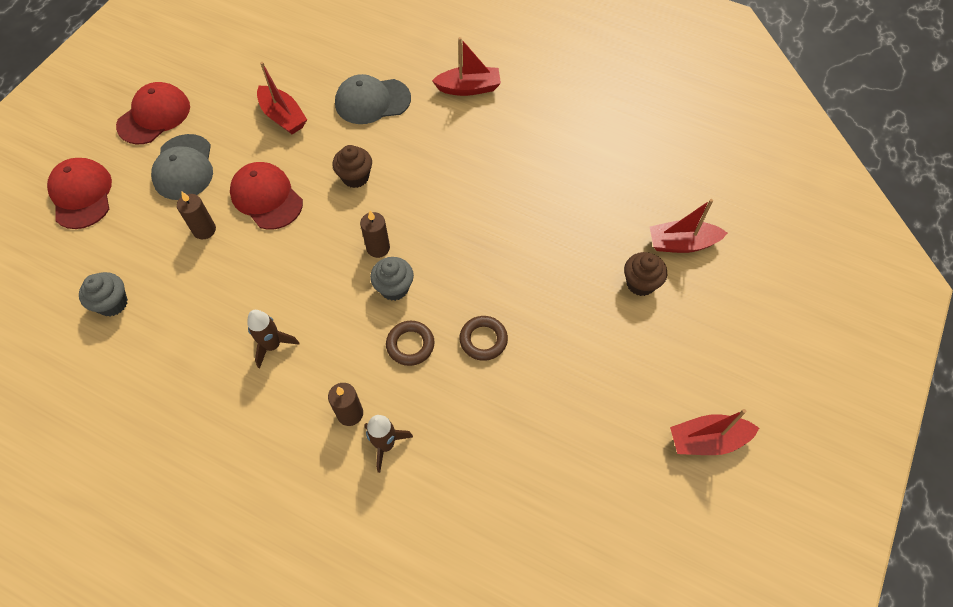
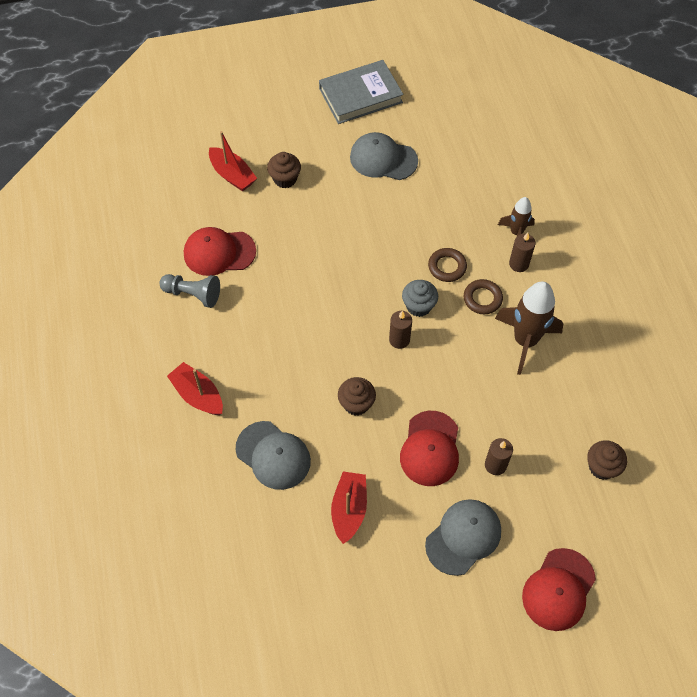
camera: 130 degrees left, 0 degrees up
grey cupcake [79,272,128,316] -> brown cupcake [587,440,627,480]
red cap [116,82,190,144] -> red cap moved to [184,227,256,276]
brown rocket [247,310,299,369] -> brown rocket [495,281,563,375], size x1.76
brown ring [460,316,508,361] -> brown ring moved to [464,279,503,314]
red boat [670,409,759,455] -> grey book [319,60,404,124]
none -> grey pawn [159,274,220,308]
none -> grey cap [350,132,418,180]

